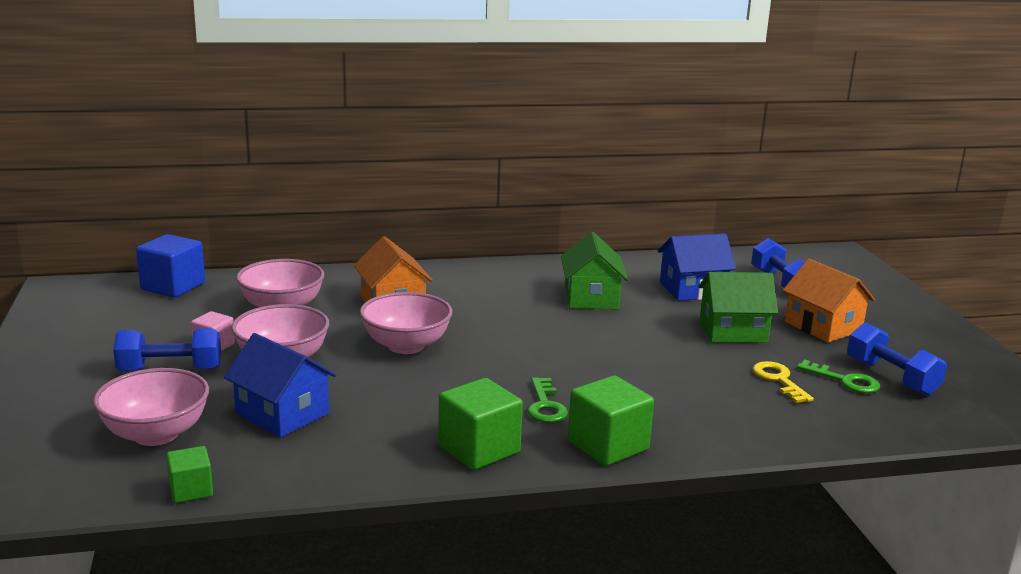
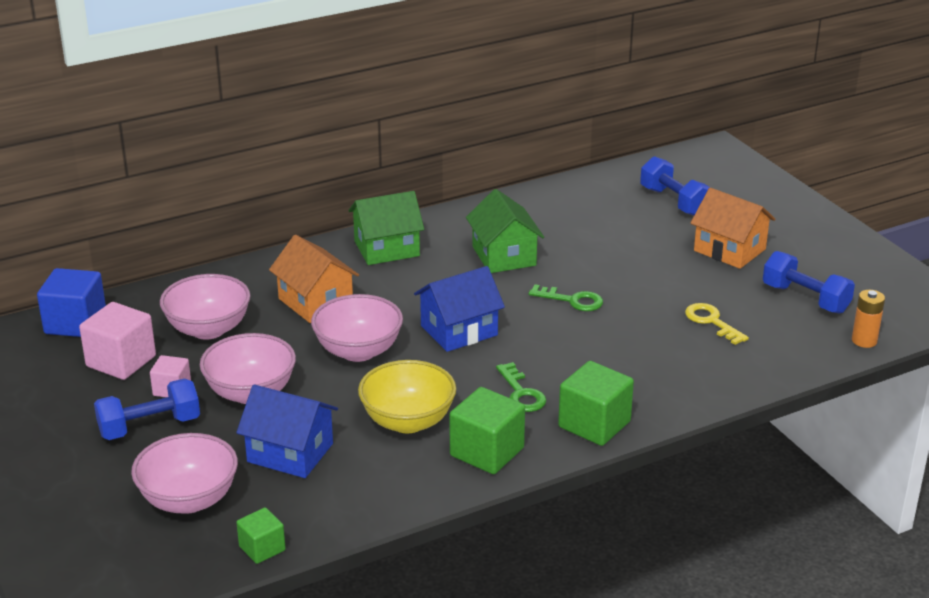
camera: 15 degrees left, 10 degrees up
blue house [658,233,736,301] -> blue house moved to [414,266,505,352]
green house [698,272,778,343] -> green house moved to [348,191,424,265]
green key [797,360,880,393] -> green key moved to [529,284,603,311]
none -> pink cube [79,302,156,380]
none -> yellow bowl [358,360,456,433]
none -> orange battery [852,290,885,348]

